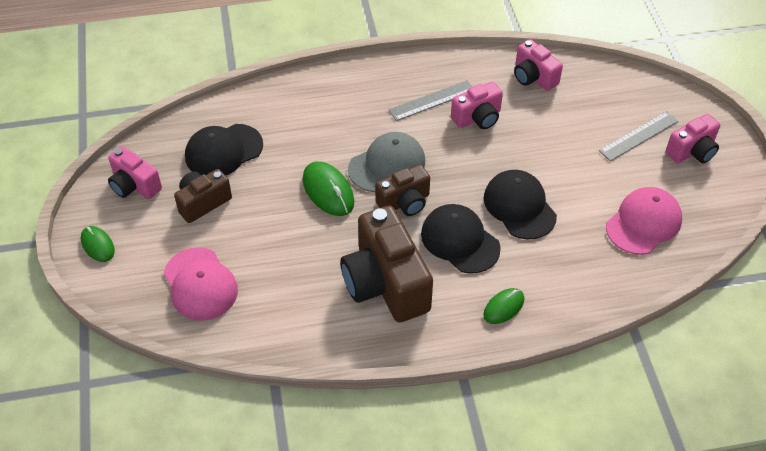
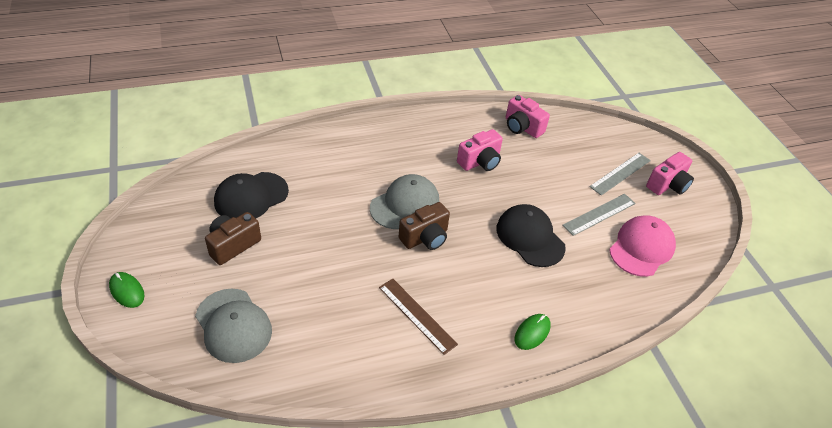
camera: 10 degrees left, 5 degrees down
pink camera [108,146,162,199] -> none
pink cap [164,247,238,321] -> grey cap [195,289,272,363]
green mouse [303,161,354,216] -> none
brown camera [340,206,433,322] -> brown ruler [379,278,458,355]
grey ruler [389,80,472,121] -> grey ruler moved to [562,194,636,236]
black cap [421,204,501,274] -> none

